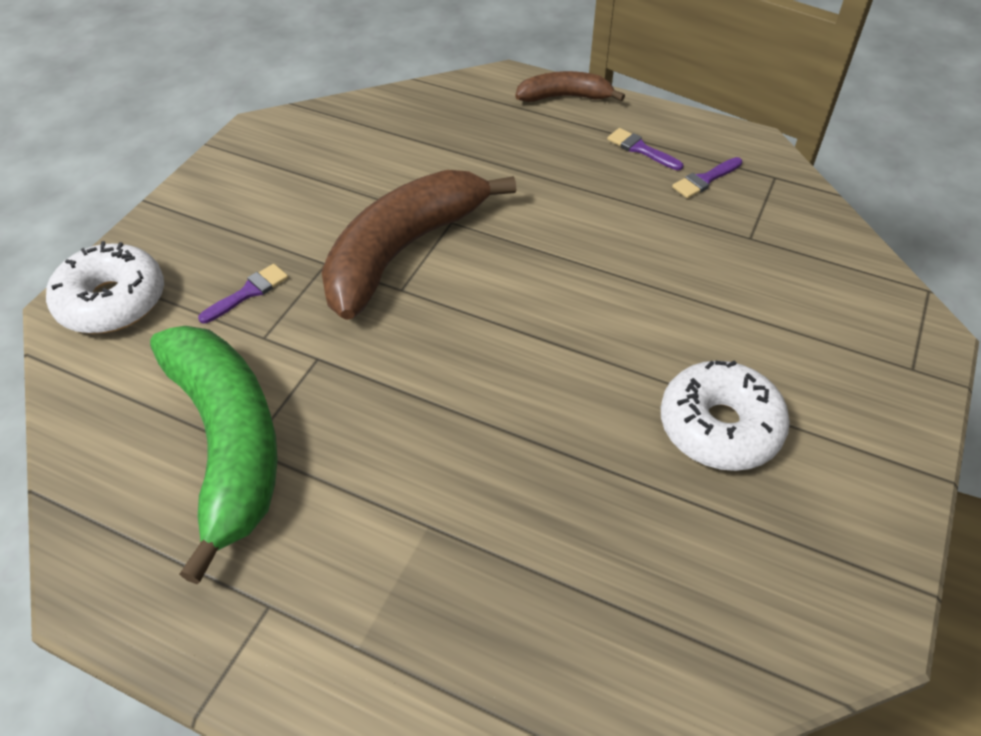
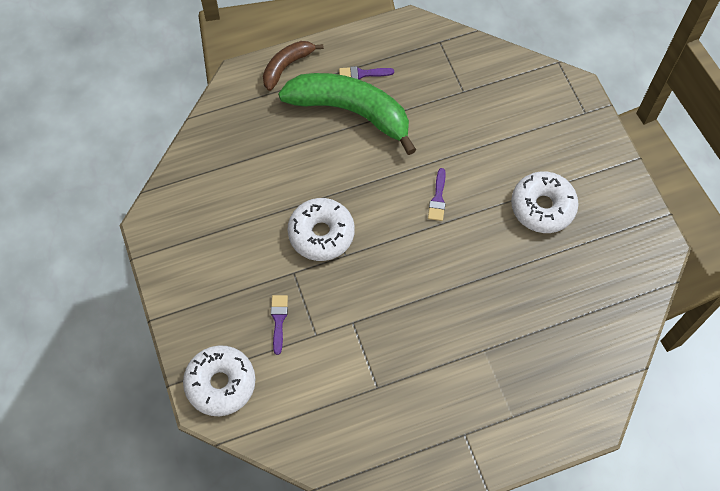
camera: 45 degrees left, 15 degrees up
green banana [150,326,278,585] -> green banana moved to [278,73,416,155]
brown banana [321,170,516,320] -> white donut [288,198,355,261]
purple brush [672,157,742,198] -> purple brush moved to [428,168,446,221]

